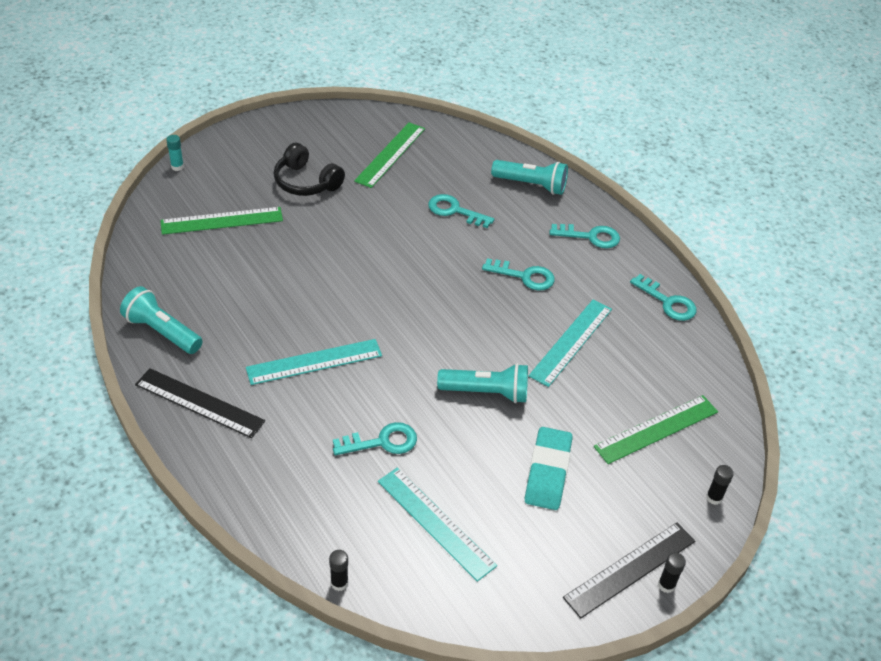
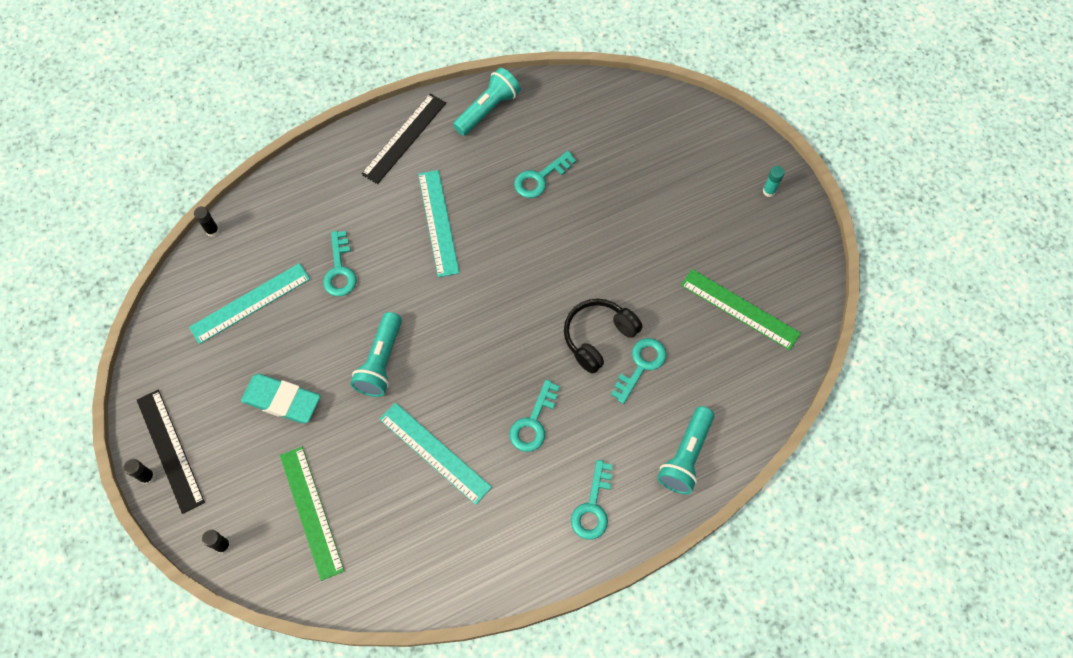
camera: 100 degrees right, 20 degrees up
green ruler [161,207,283,235] -> none
turquoise glue stick [166,135,184,171] -> turquoise glue stick moved to [763,166,785,197]
black headphones [274,143,345,196] -> black headphones moved to [564,299,643,374]
turquoise key [630,274,697,321] -> turquoise key moved to [514,151,576,198]

